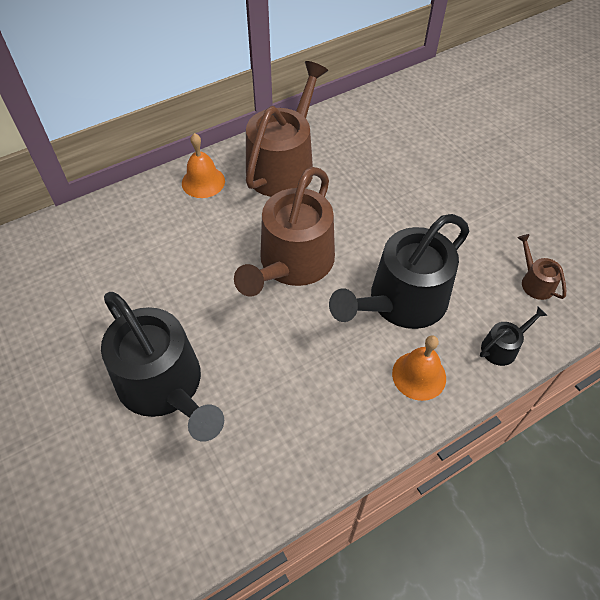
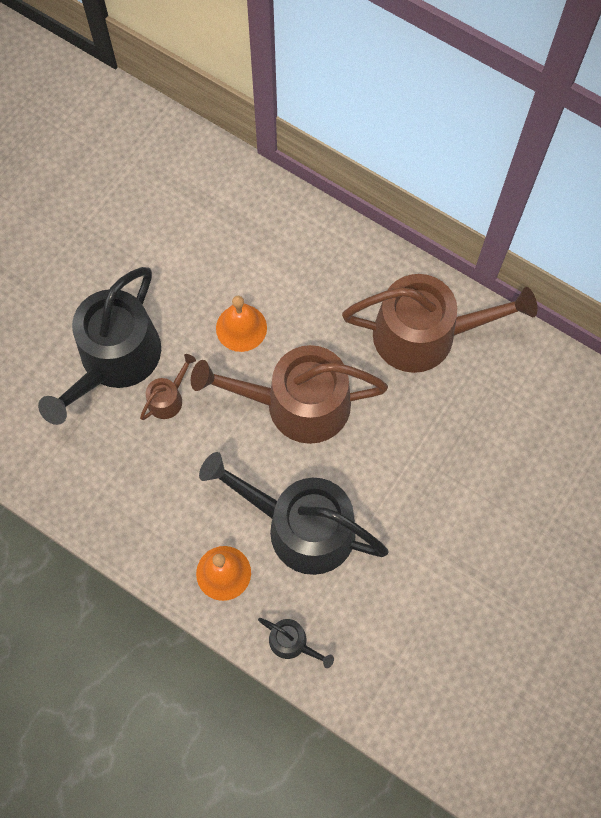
camera: 65 degrees right, 15 degrees up
orange bell [182,133,225,198] -> orange bell moved to [216,296,267,352]
brown watering can [518,234,566,300] -> brown watering can moved to [140,354,196,420]

